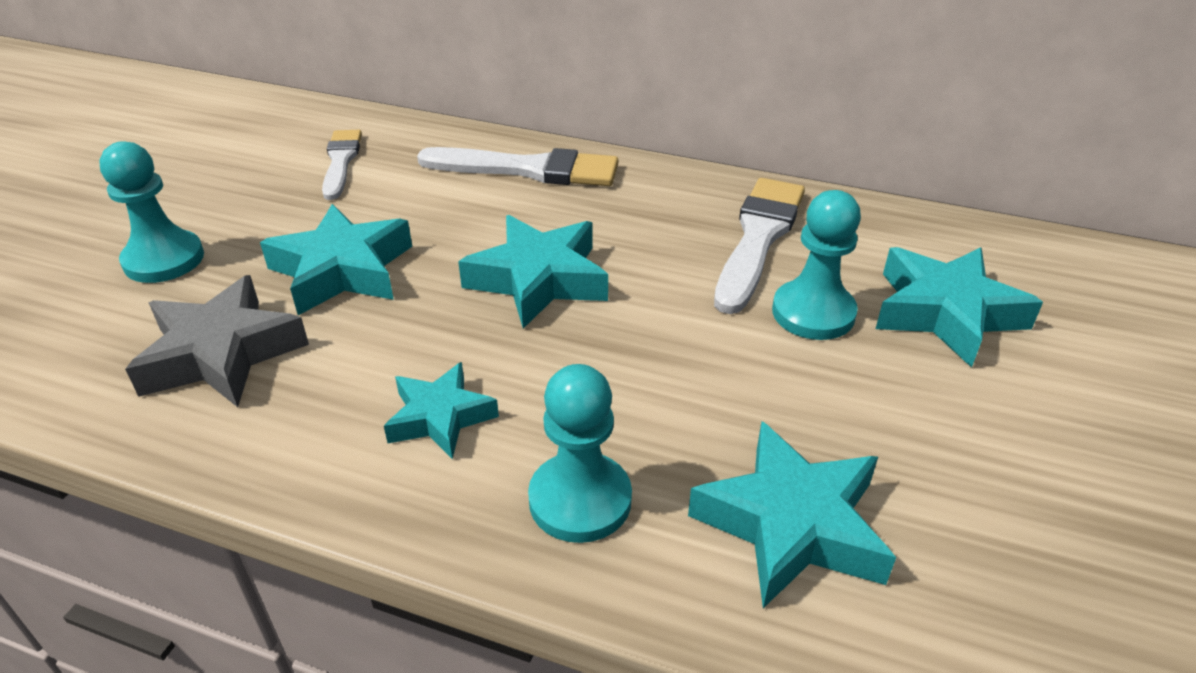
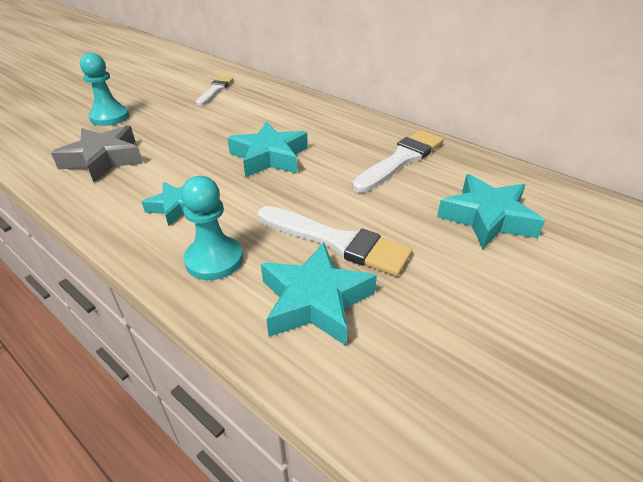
camera: 20 degrees right, 0 degrees up
turquoise star [260,204,412,315] -> none
white brush [417,147,618,186] -> white brush moved to [258,206,412,276]
turquoise pawn [772,190,861,340] -> none

